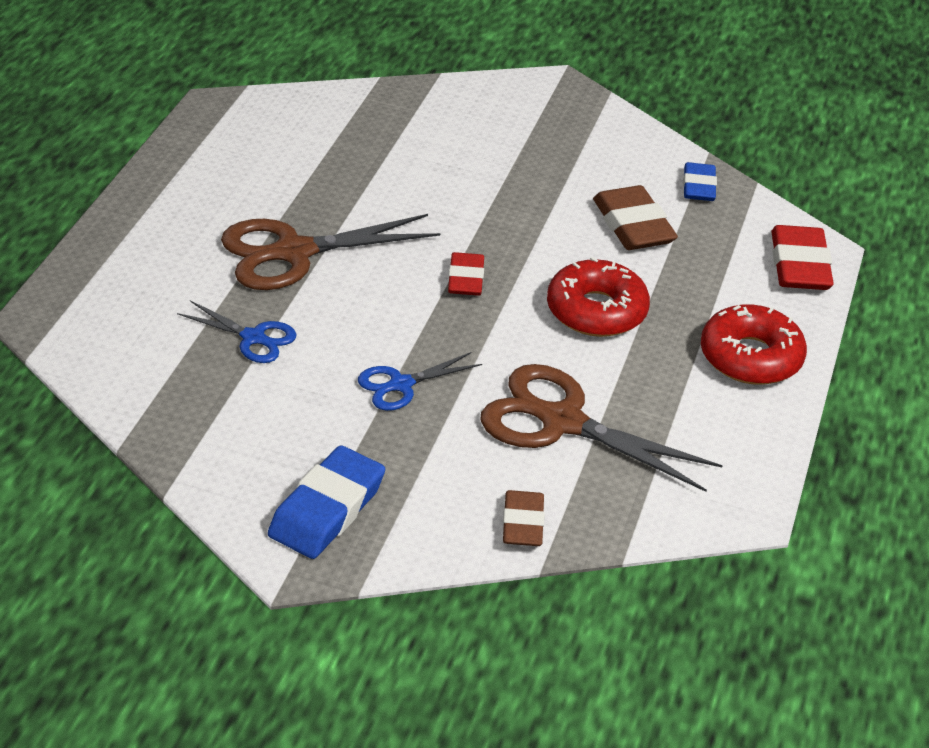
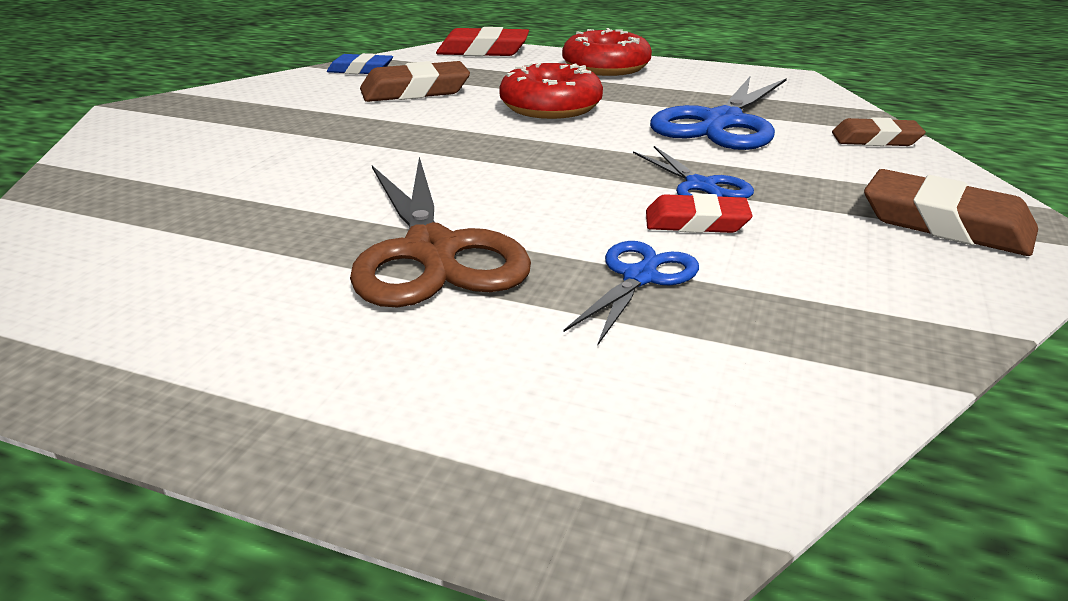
camera: 85 degrees left, 10 degrees down
blue eraser [268,445,385,559] -> brown eraser [864,169,1038,256]
red eraser [448,252,484,296] -> red eraser moved to [646,193,753,233]
brown scissors [480,364,723,492] -> blue scissors [650,77,787,150]

